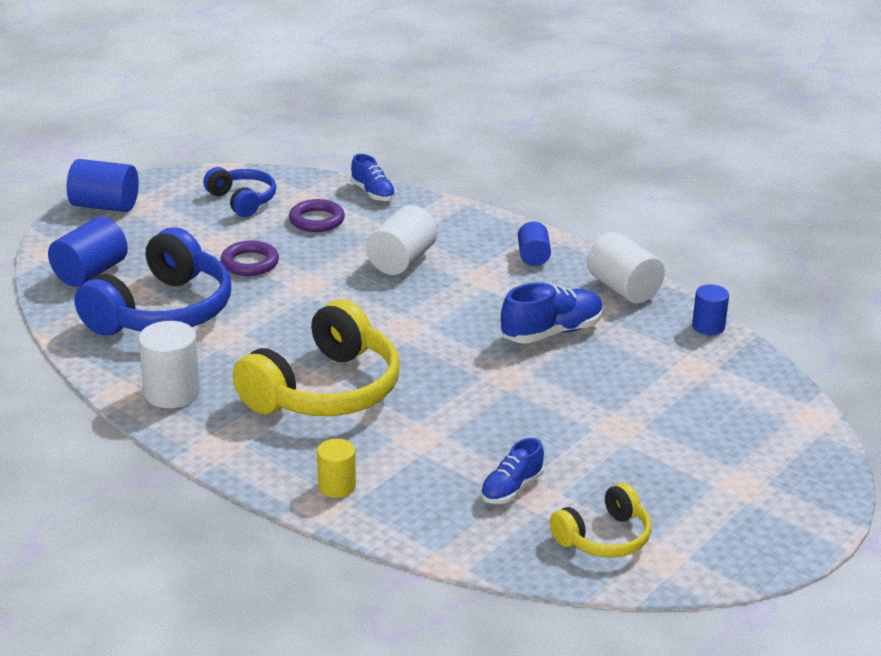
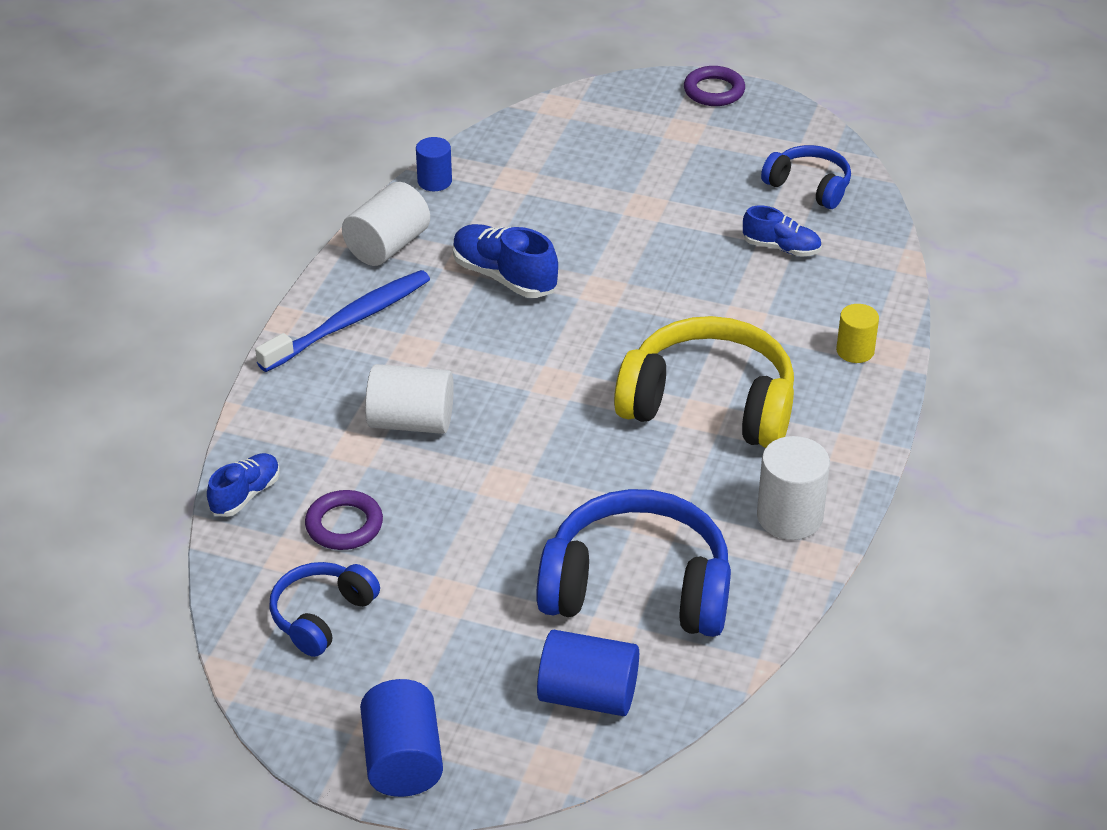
camera: 110 degrees left, 10 degrees up
purple ring [221,241,279,276] -> purple ring moved to [684,66,745,106]
blue cylinder [518,221,551,266] -> blue toothbrush [255,270,430,372]
yellow headphones [550,483,651,558] -> blue headphones [761,145,851,209]

